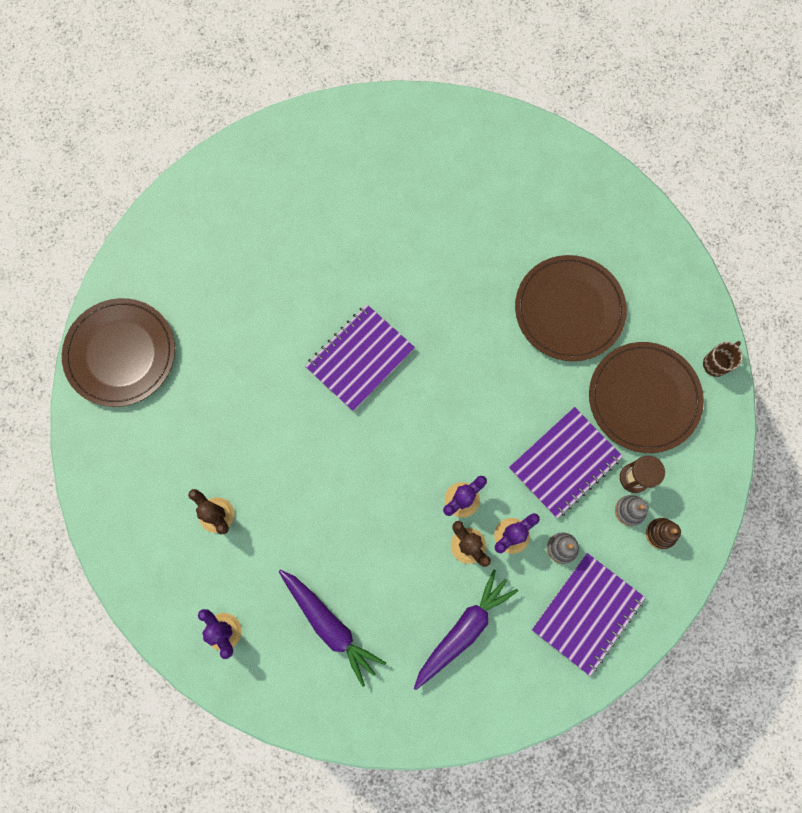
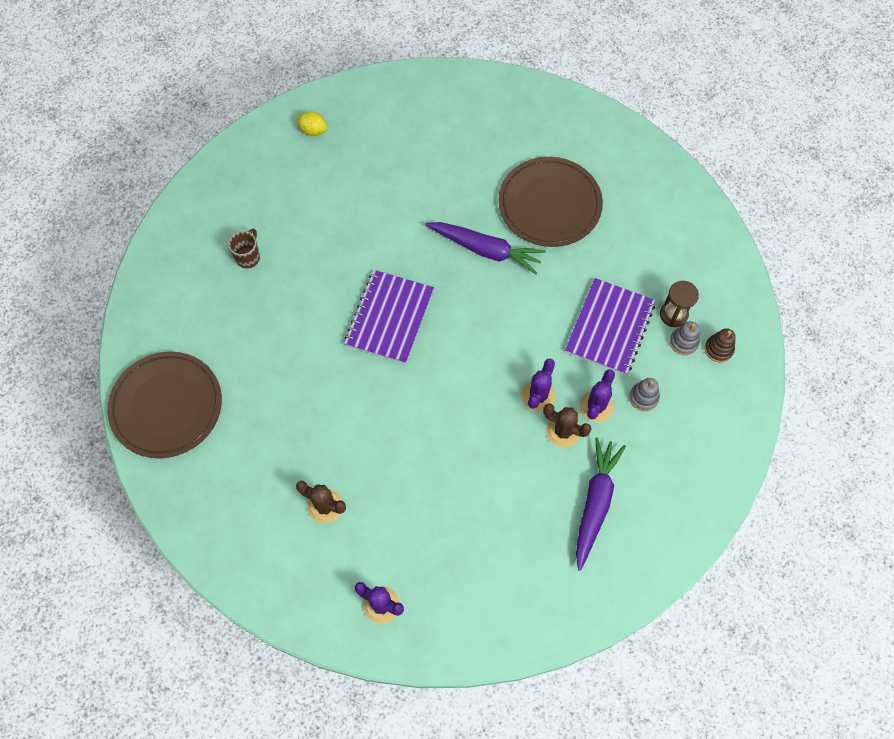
camera: 25 degrees left, 10 degrees down
purple carrot [278,570,386,687] -> purple carrot moved to [425,222,545,274]
purple notebook [532,553,645,676] -> none
brown plate [589,342,704,453] -> none
brown mug [703,341,743,377] -> brown mug moved to [228,229,260,268]
none -> yellow lemon [296,111,328,136]

